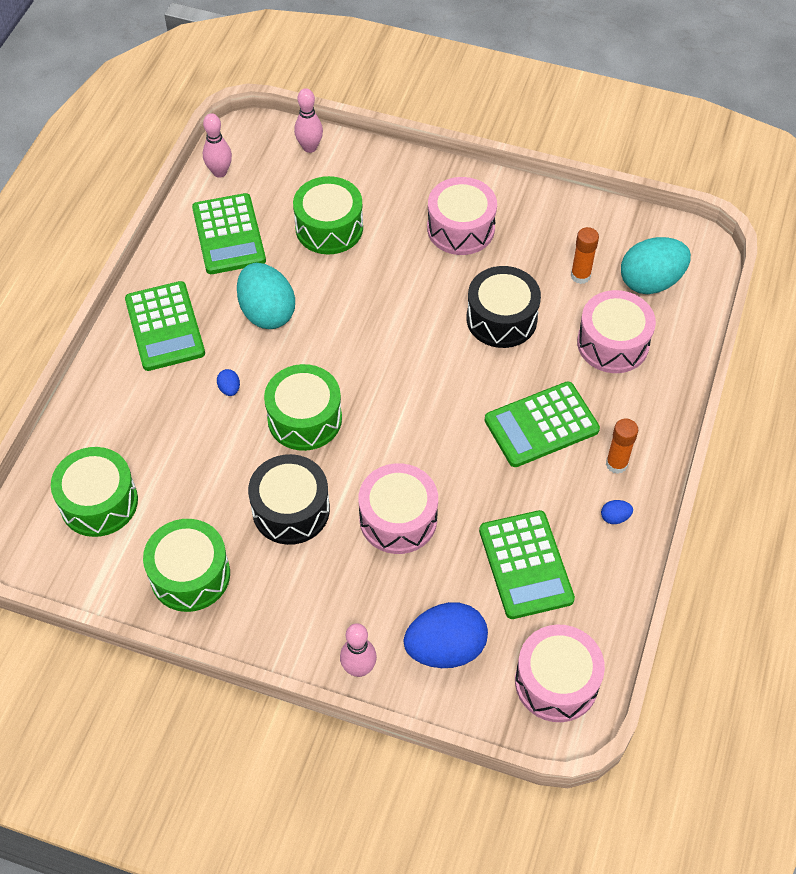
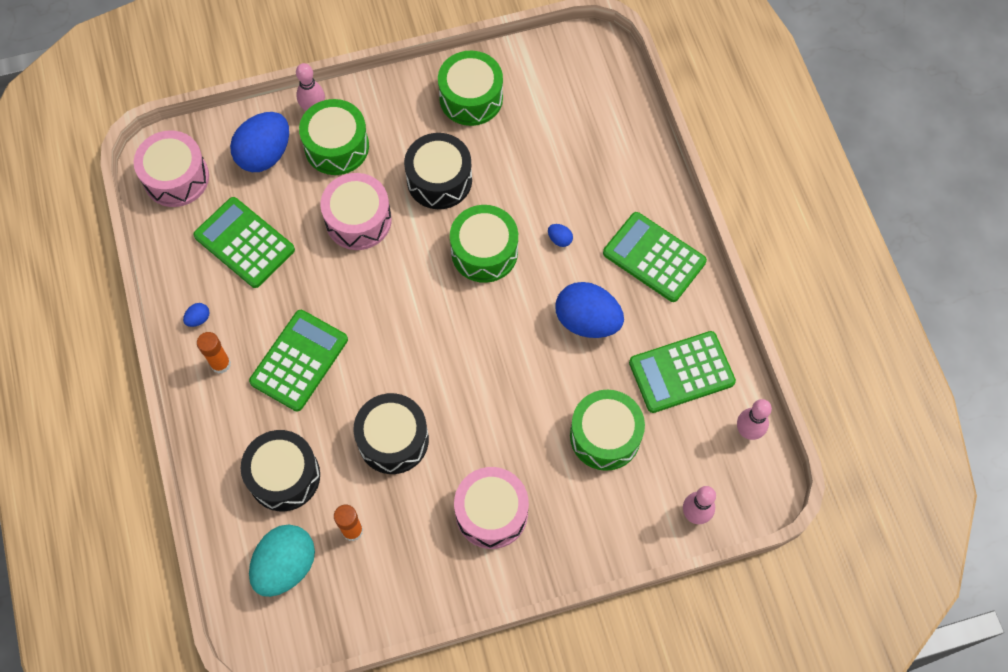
camera: 145 degrees right, 10 degrees up
green drum [51,447,138,537] -> green drum moved to [299,99,369,175]
green calculator [192,193,266,274] -> green calculator turned 60 degrees counterclockwise [629,331,736,413]
turquoise egg [237,263,295,329] -> blue egg [556,282,624,338]
pink drum [577,290,656,373] -> black drum [241,430,320,511]

